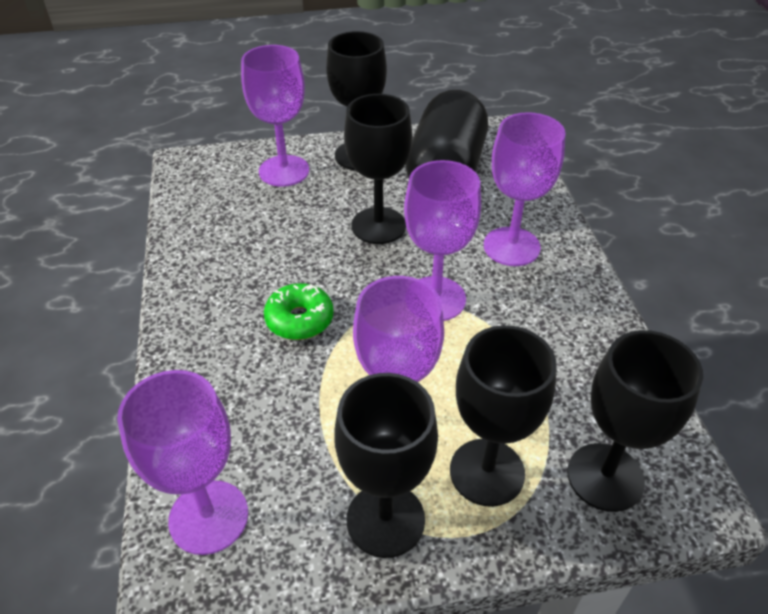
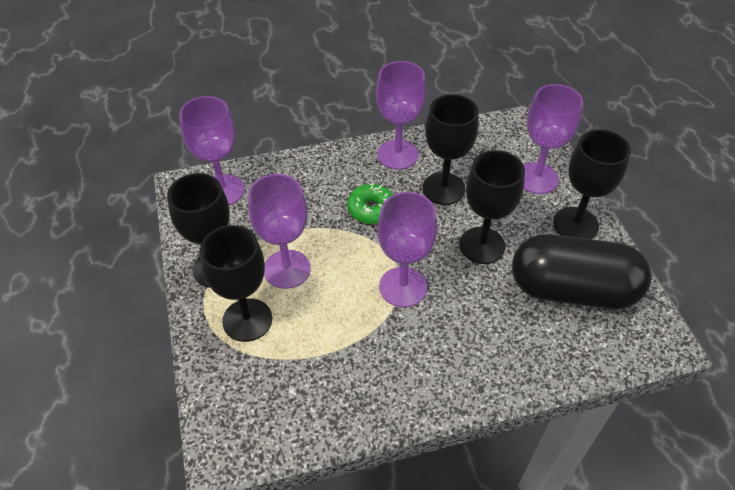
camera: 85 degrees right, 5 degrees up
purple goblet [484,112,566,266] -> purple goblet moved to [376,61,426,170]
black goblet [567,330,703,512] -> black goblet moved to [423,94,479,205]

